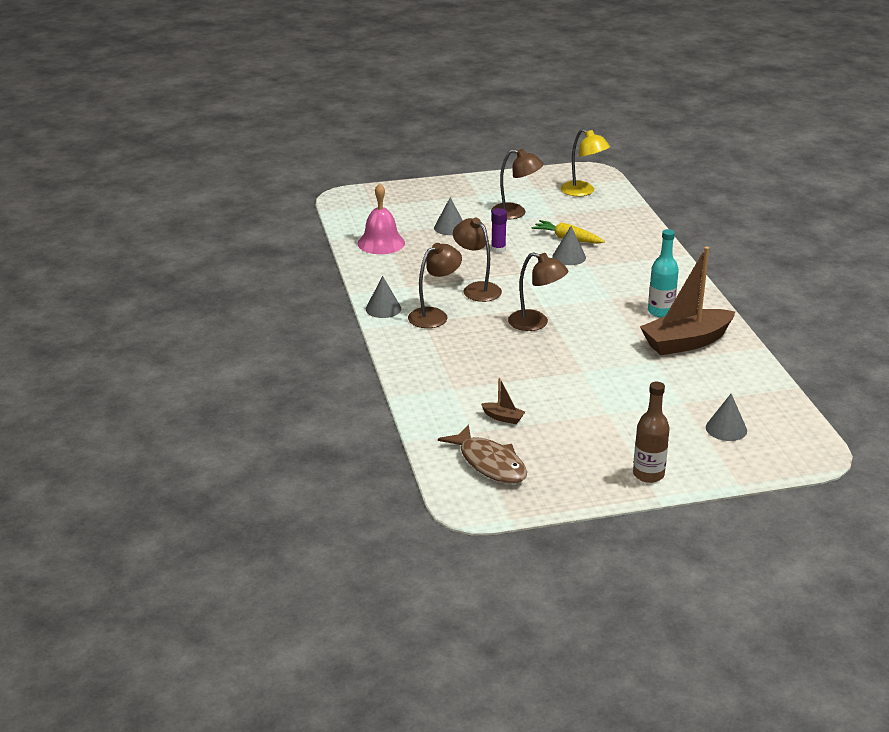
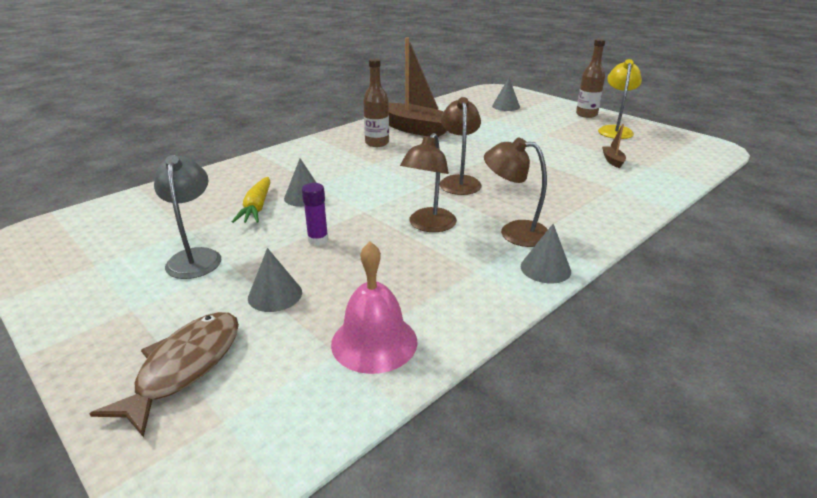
camera: 120 degrees left, 0 degrees up
brown fish [438,424,527,484] -> brown fish moved to [90,312,239,437]
brown lamp [491,149,544,219] -> grey lamp [154,155,221,279]
yellow lamp [561,129,610,197] -> yellow lamp moved to [598,59,642,139]
turquoise bottle [648,229,679,317] -> brown bottle [363,58,389,147]

